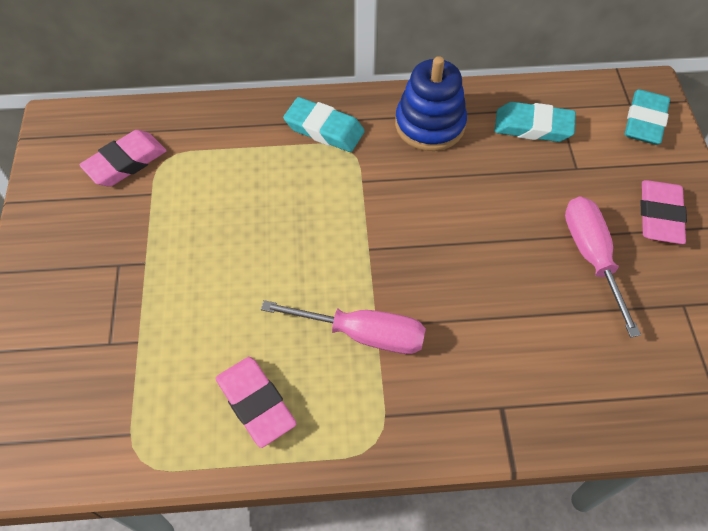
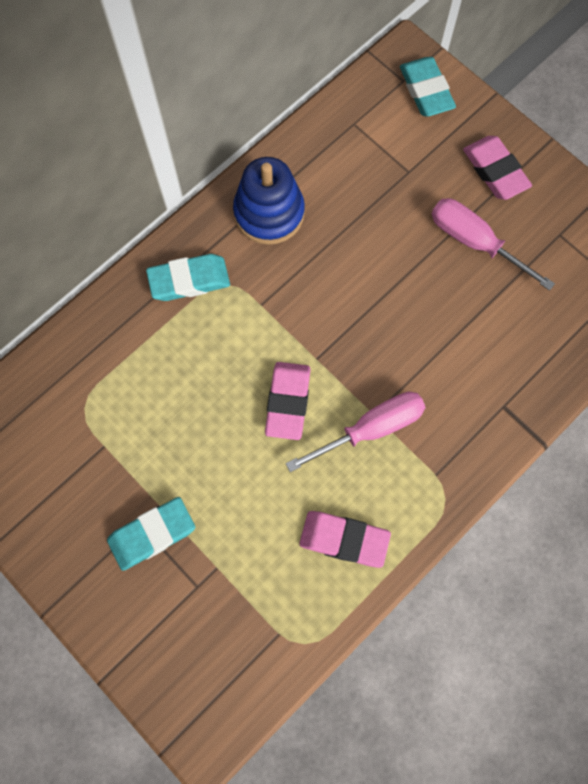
camera: 40 degrees left, 15 degrees up
pink eraser [79,130,167,186] -> pink eraser moved to [265,362,311,440]
turquoise eraser [495,102,576,142] -> turquoise eraser moved to [107,497,195,571]

